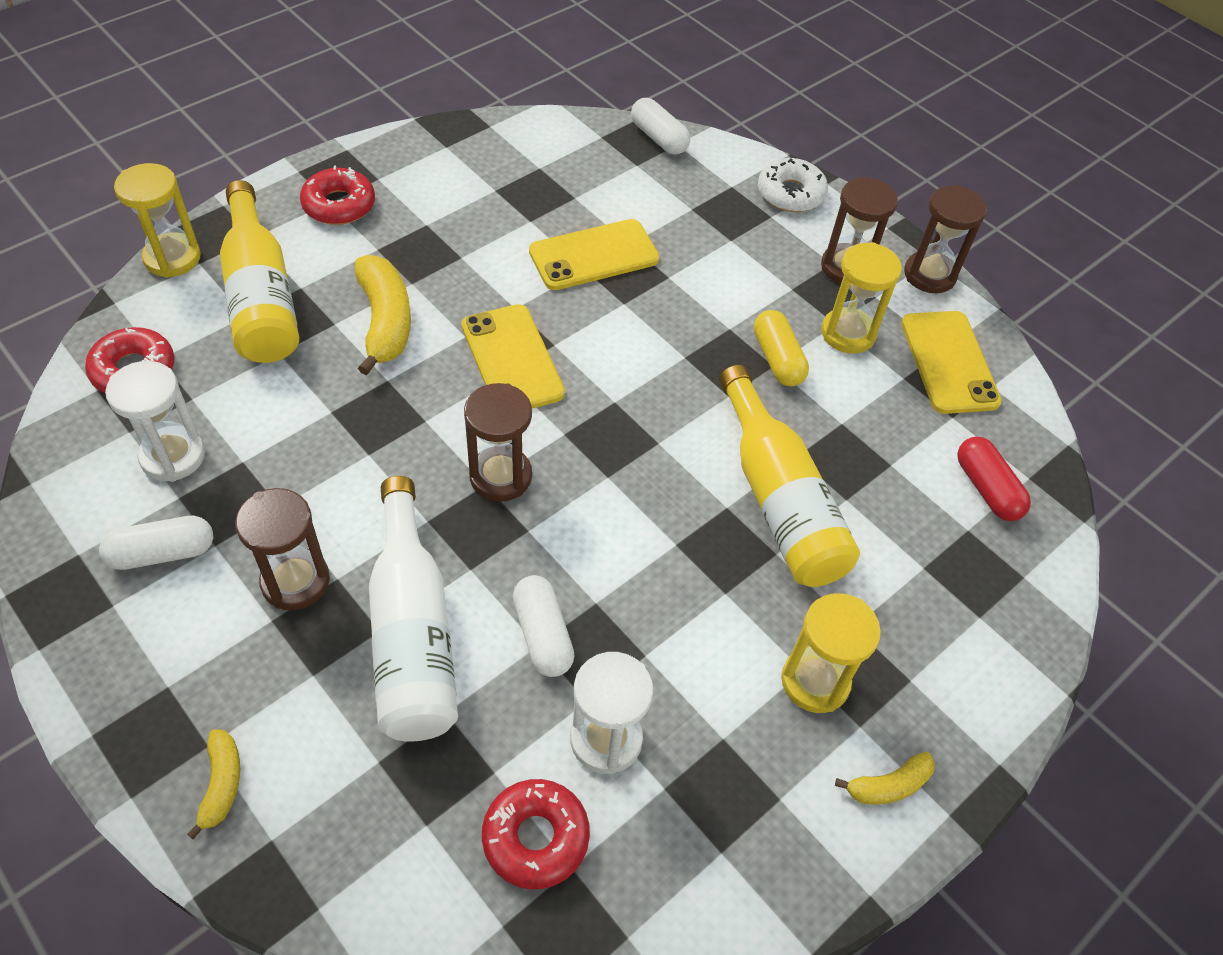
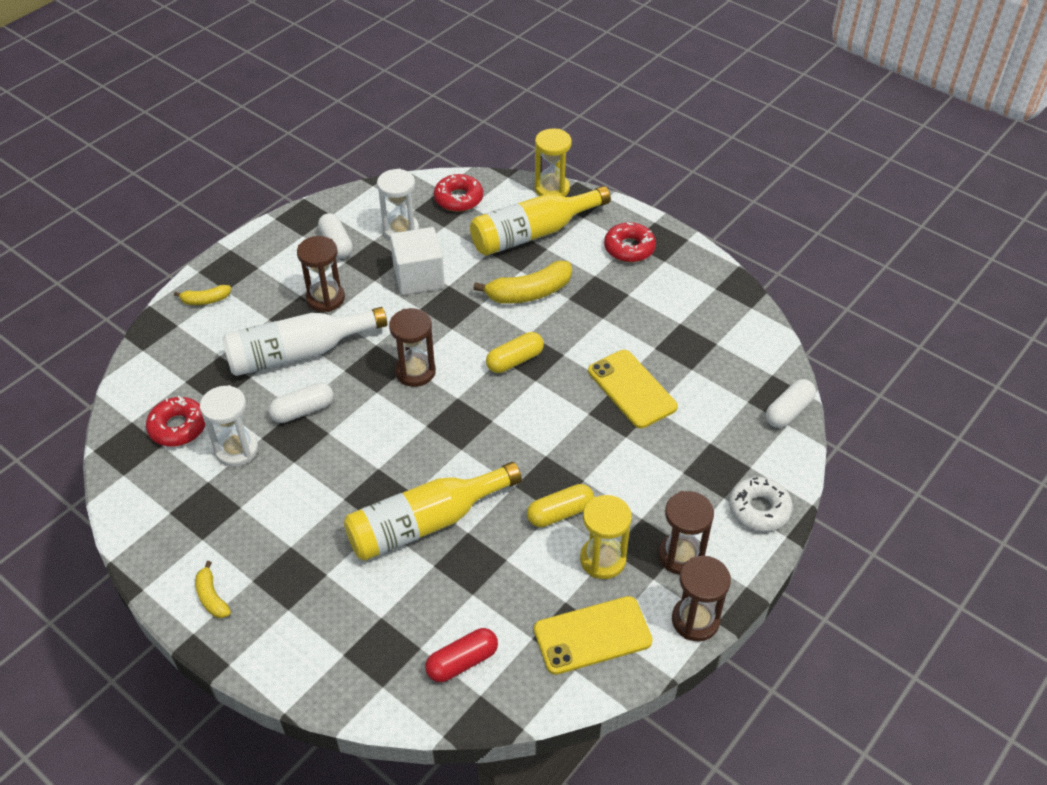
camera: 85 degrees right, 5 degrees down
yellow phone [462,304,565,408] -> yellow capsule [486,332,544,373]
yellow hourglass [781,593,881,713] -> none
none -> white cube [390,227,445,295]

